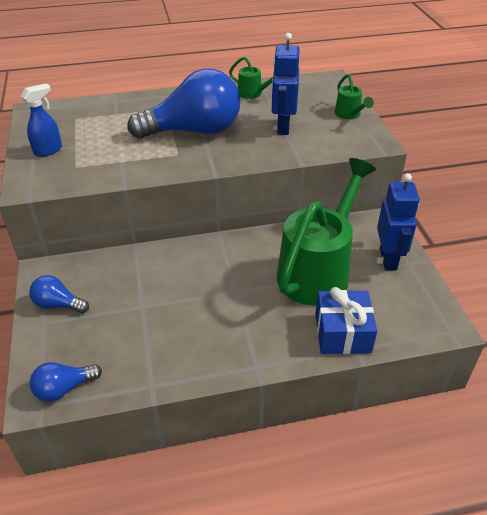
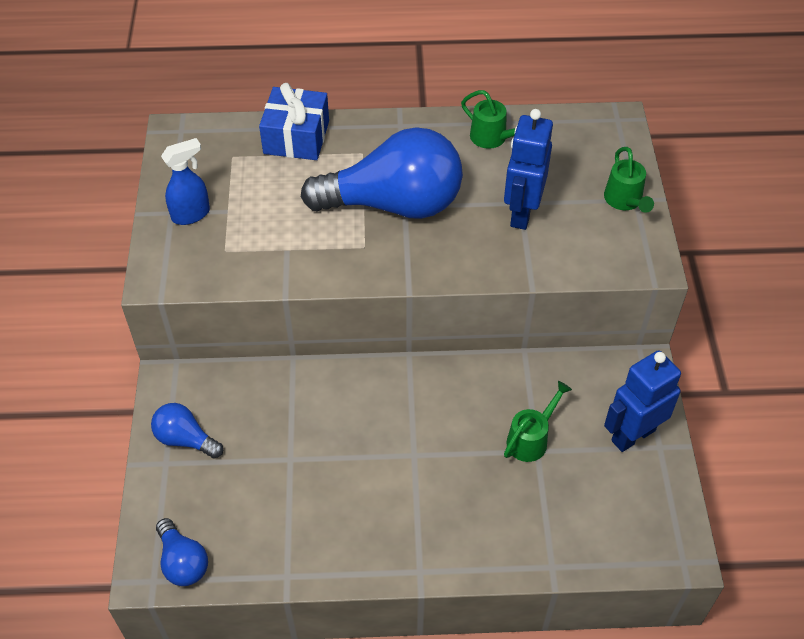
camera: 10 degrees right, 10 degrees up
blue light bulb [30,362,102,402] -> blue light bulb turned 105 degrees counterclockwise [156,518,208,586]
green watering can [277,158,376,306] -> green watering can [504,381,572,462], size x0.42
blue gift [315,287,377,354] -> blue gift moved to [259,83,329,160]
blue robot [377,173,420,271] -> blue robot turned 135 degrees counterclockwise [604,350,681,452]

